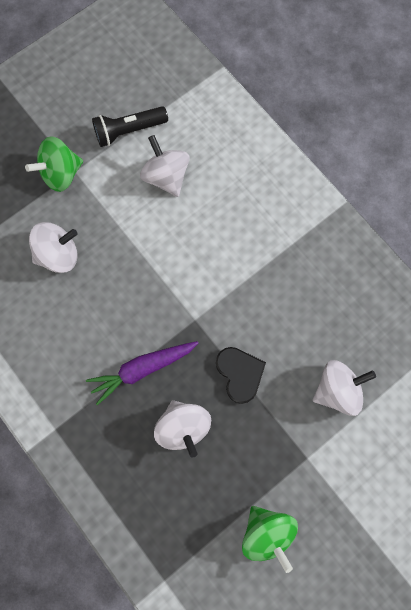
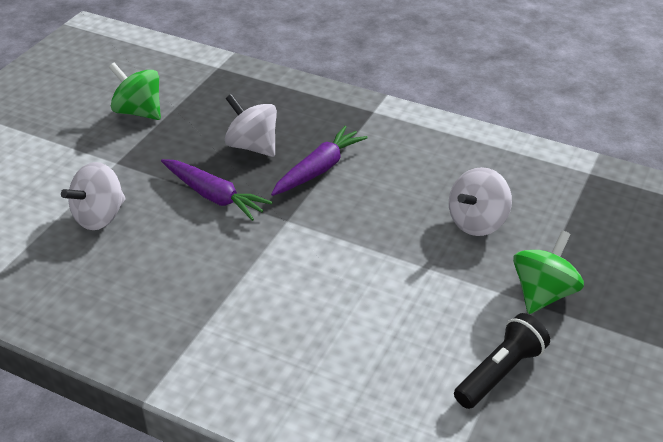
camera: 155 degrees right, 35 degrees down
white spinning top [140,135,190,197] -> none
black heart [216,347,266,404] -> purple carrot [161,159,272,221]

